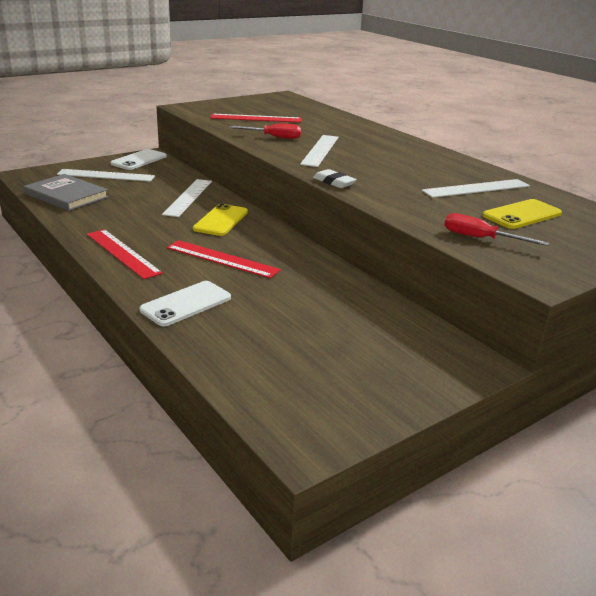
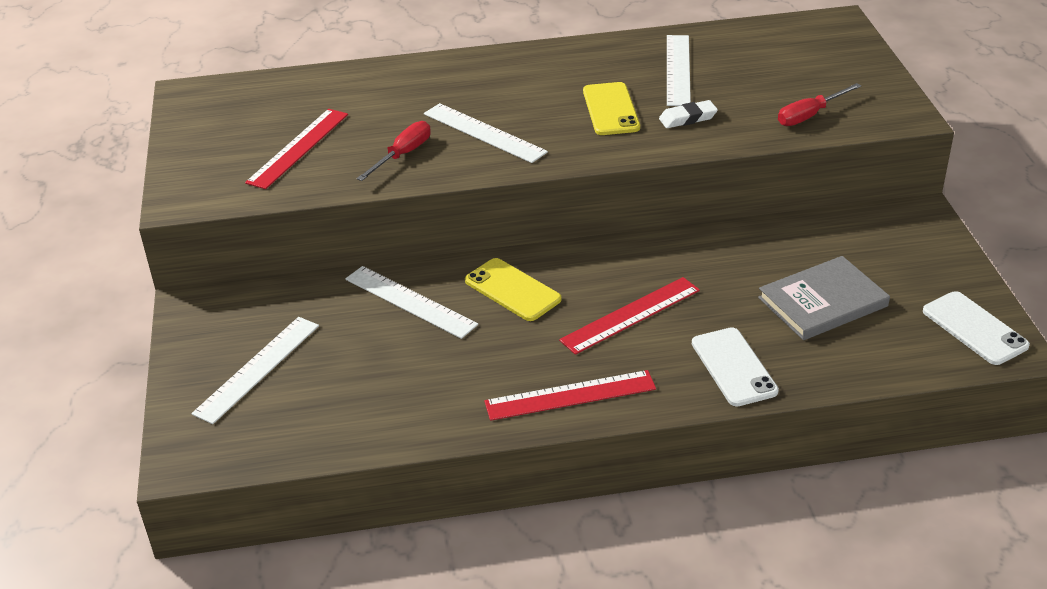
camera: 60 degrees left, 10 degrees up
grey book [24,174,109,211] -> grey book moved to [758,256,890,340]
white phone [110,149,167,170] -> white phone moved to [923,291,1030,365]
white eraser [313,169,357,188] -> white eraser moved to [659,100,718,128]
yellow phone [483,199,562,229] -> yellow phone moved to [583,82,640,135]

